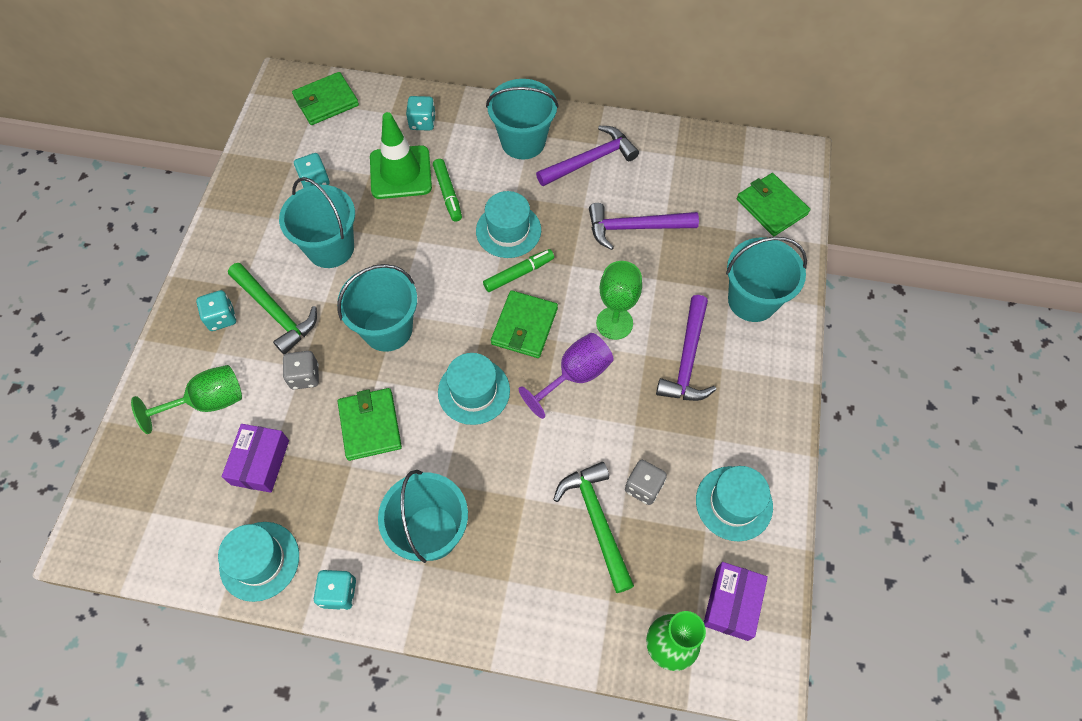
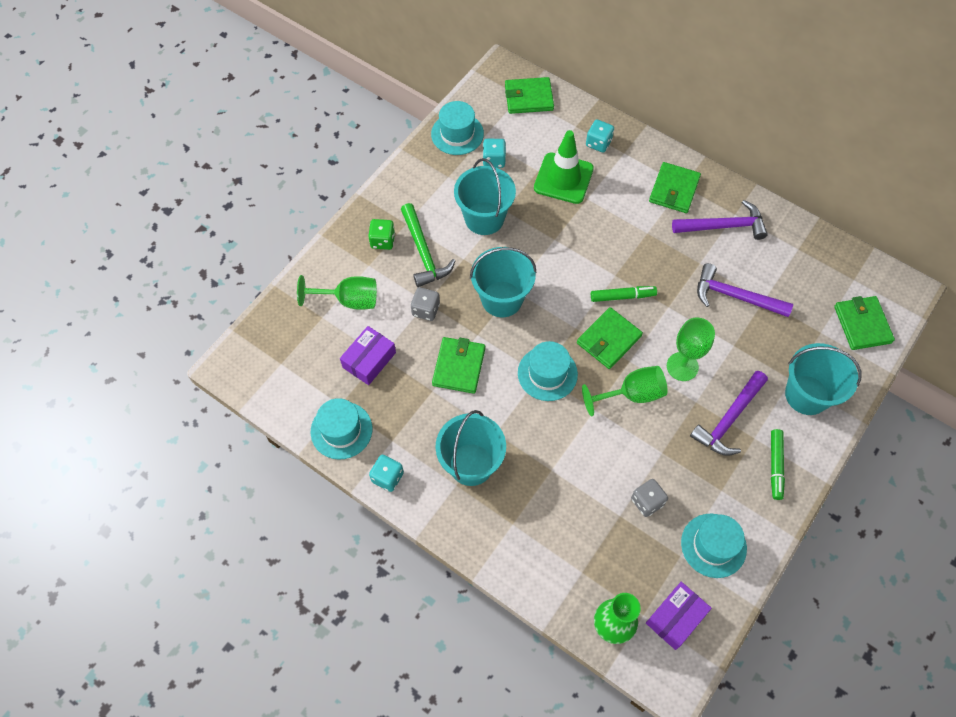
camera: 25 degrees right, 0 degrees up
turquoise dice [196,290,236,331] -> green dice [368,219,395,250]
green marker [433,159,462,222] -> green marker moved to [771,429,785,500]
turquoise hat [476,191,541,258] -> turquoise hat moved to [431,101,484,155]
turquoise bucket [486,79,559,159] -> green wallet [649,162,701,213]
purple goblet [519,333,614,419] -> green goblet [582,366,668,416]
green hammer [553,462,634,593] -> none

